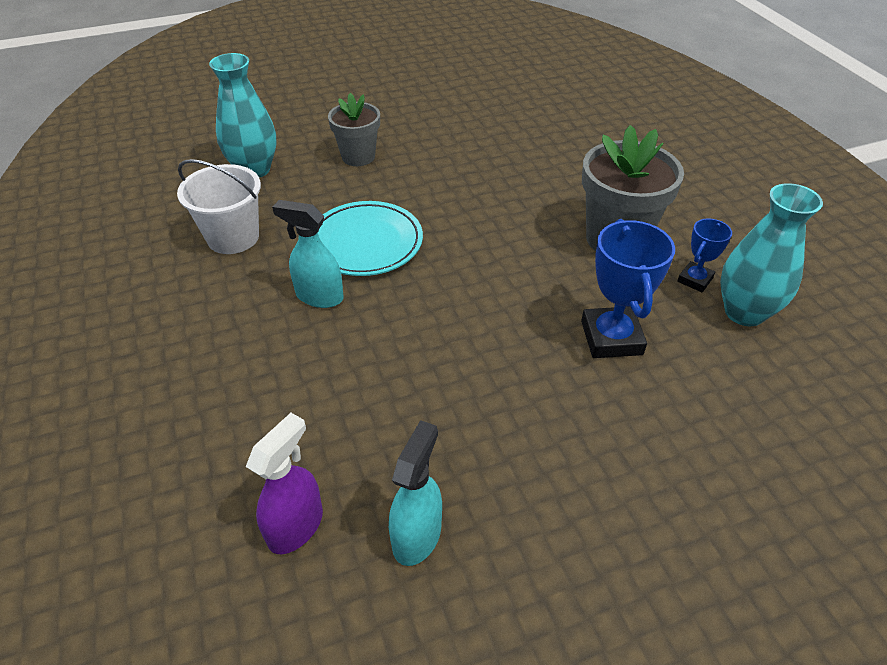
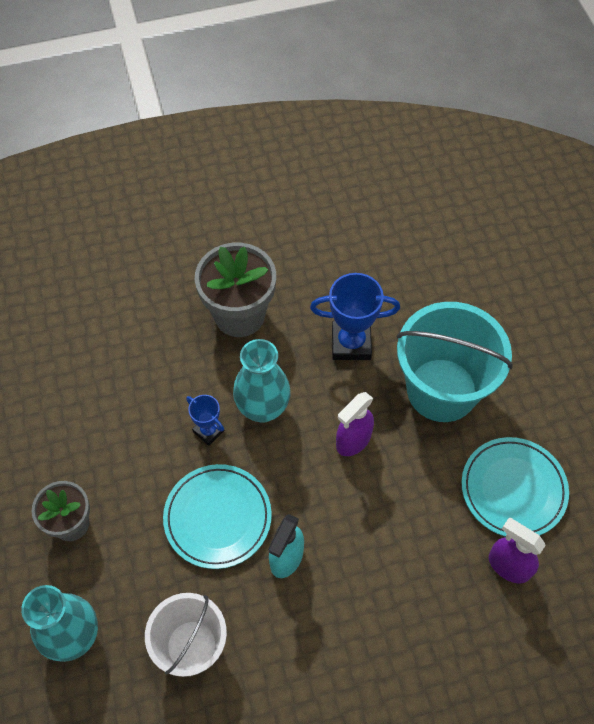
camera: 85 degrees left, 15 degrees up
turquoise spray bottle [389,420,442,566] -> turquoise plate [461,437,569,537]
blue trophy [677,218,732,292] -> blue trophy moved to [186,395,225,446]
turquoise vase [720,183,823,326] -> turquoise vase moved to [233,339,291,423]
none -> purple spray bottle [336,392,374,456]
none -> turquoise bucket [397,302,513,422]

